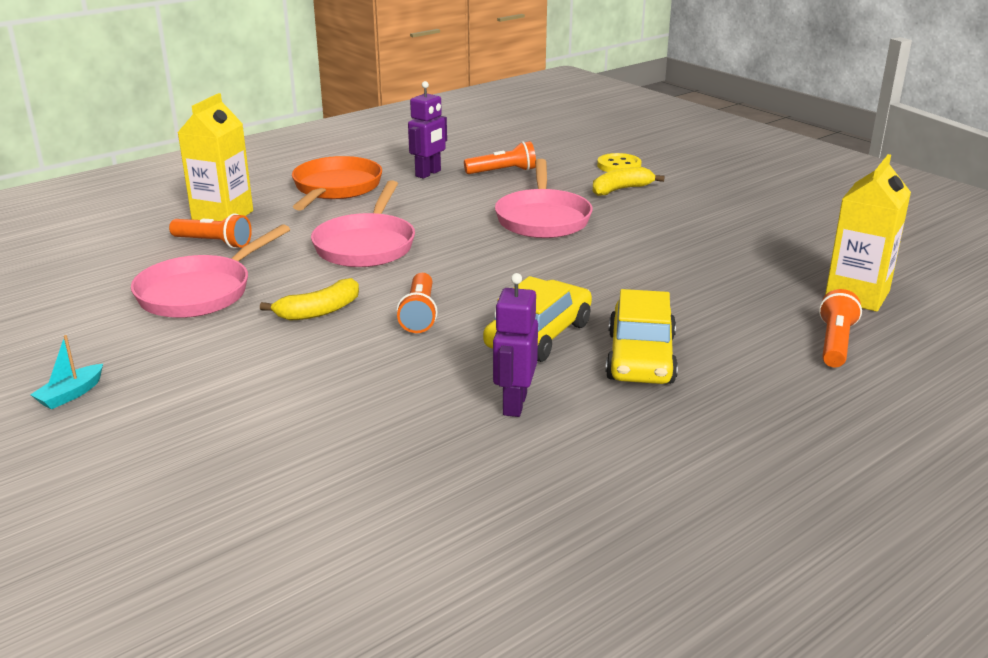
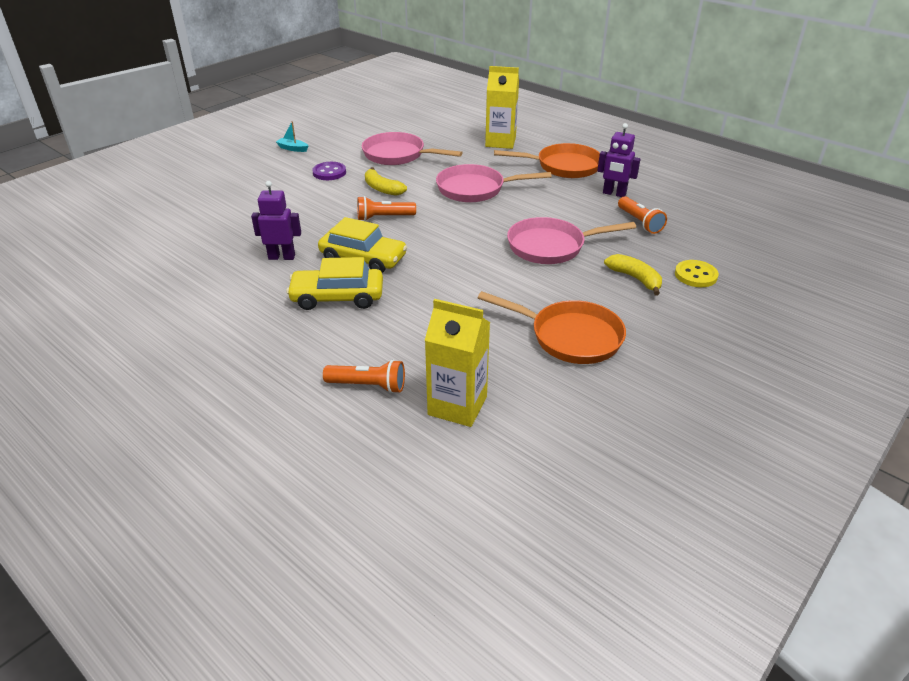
camera: 80 degrees right, 10 degrees up
orange flashlight [169,213,252,249] -> none
none -> purple button [312,162,346,180]
none -> orange pan [478,291,626,364]

